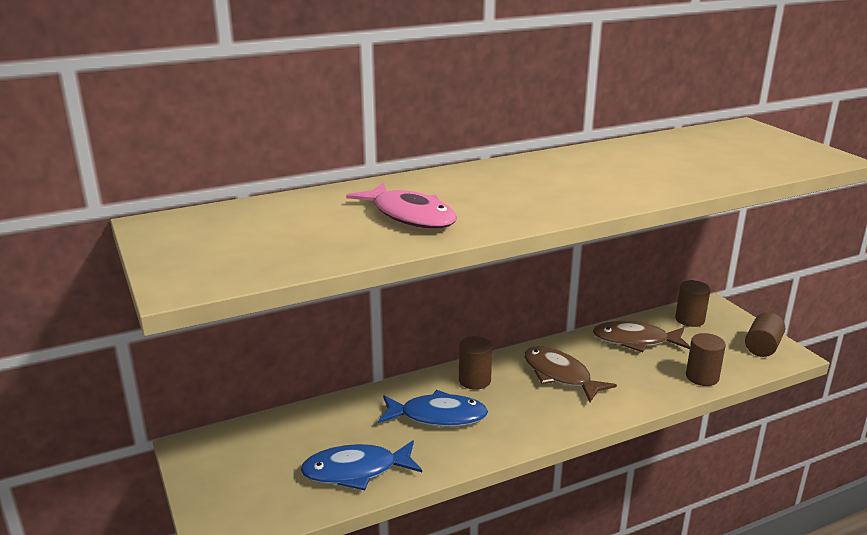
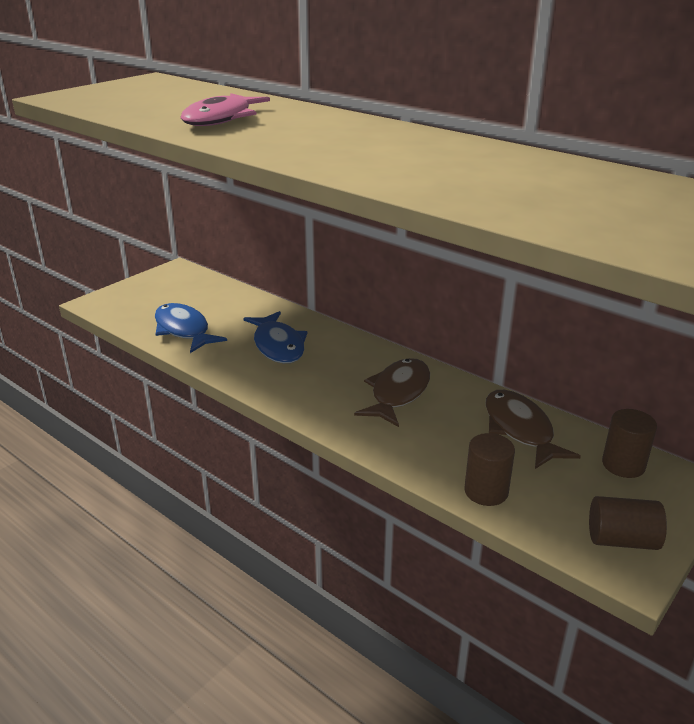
camera: 65 degrees right, 5 degrees up
brown cylinder [459,336,492,390] -> none

